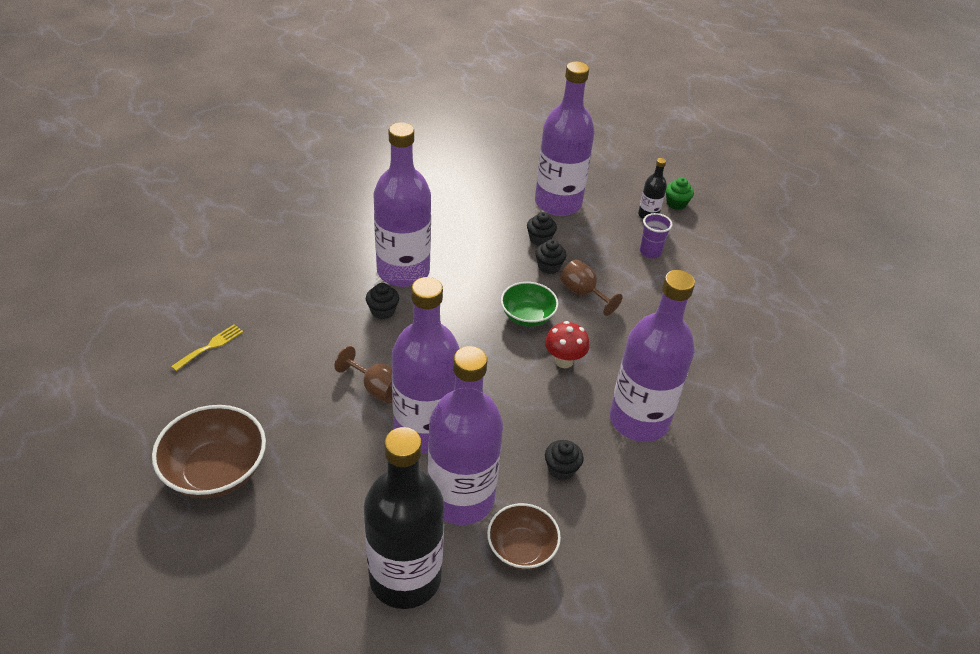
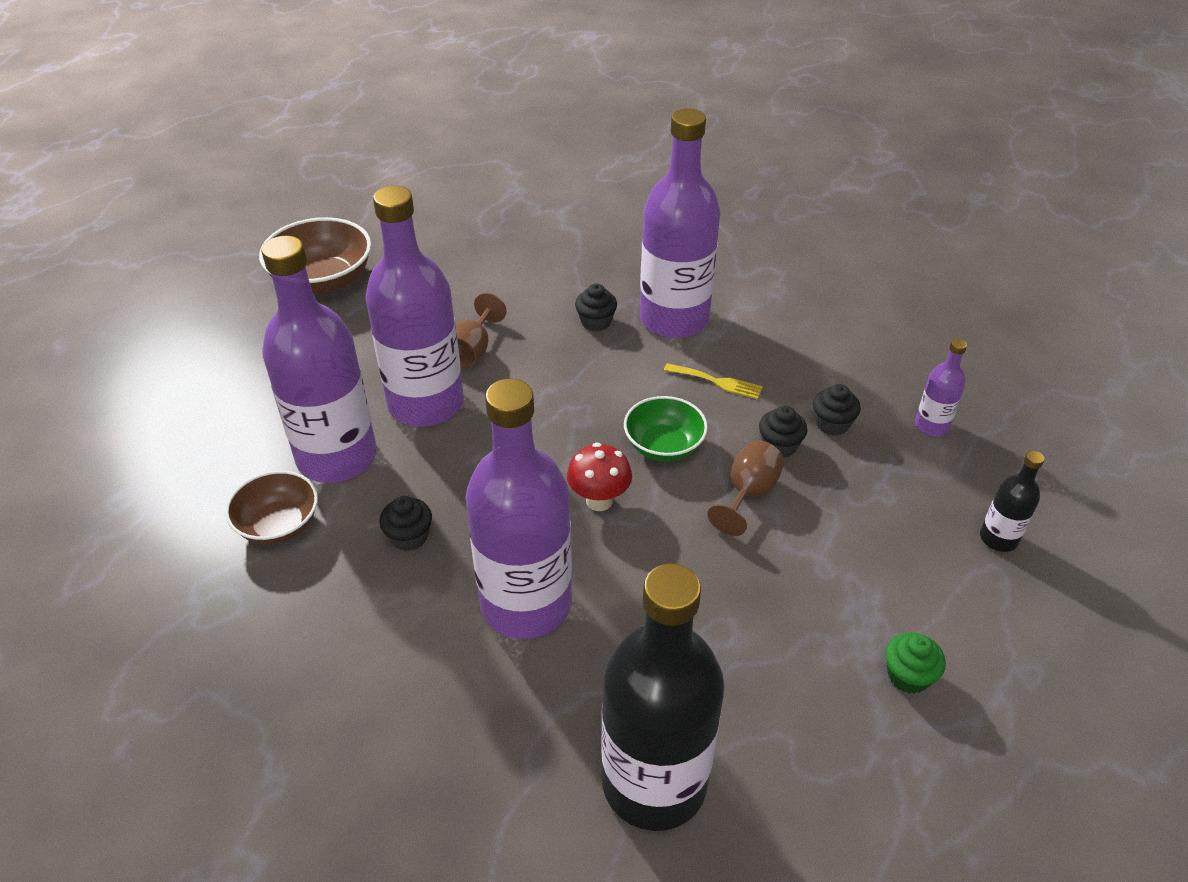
camera: 75 degrees right, 0 degrees up
yellow fork [171,324,243,371] -> yellow fork moved to [664,363,763,399]
black bottle [363,427,444,609] -> black bottle moved to [601,563,724,831]
purple bottle [535,62,595,216] -> purple bottle [915,339,967,436], size x0.44
purple cup [640,213,673,258] -> none
green cupcake [666,177,694,210] -> green cupcake moved to [885,632,946,694]

